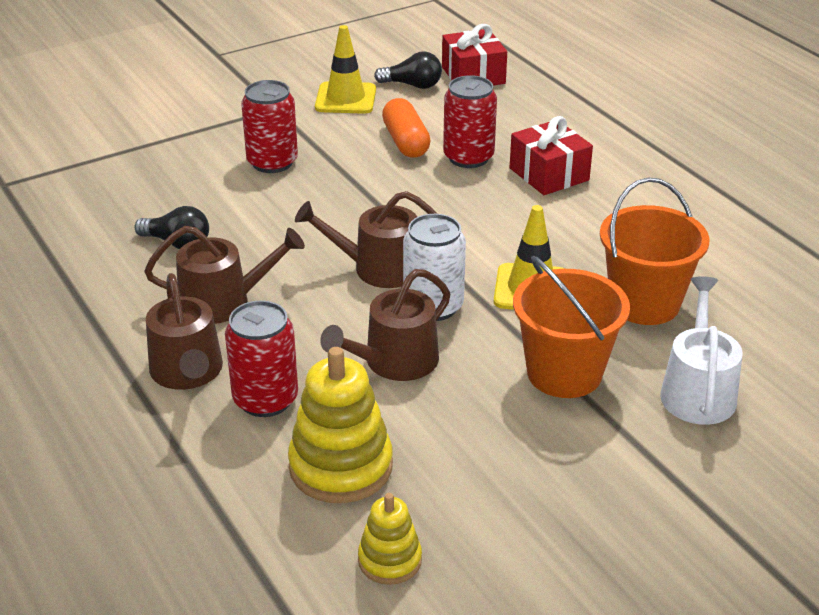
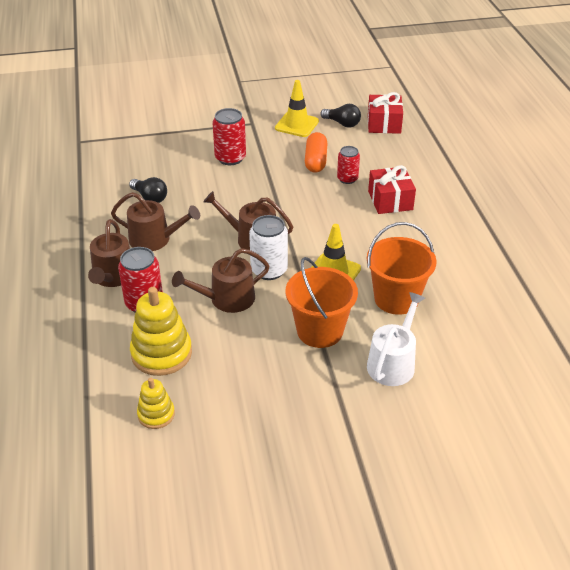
camera: 20 degrees right, 5 degrees up
red can [443,75,497,168] -> red can [337,146,360,184], size x0.66

